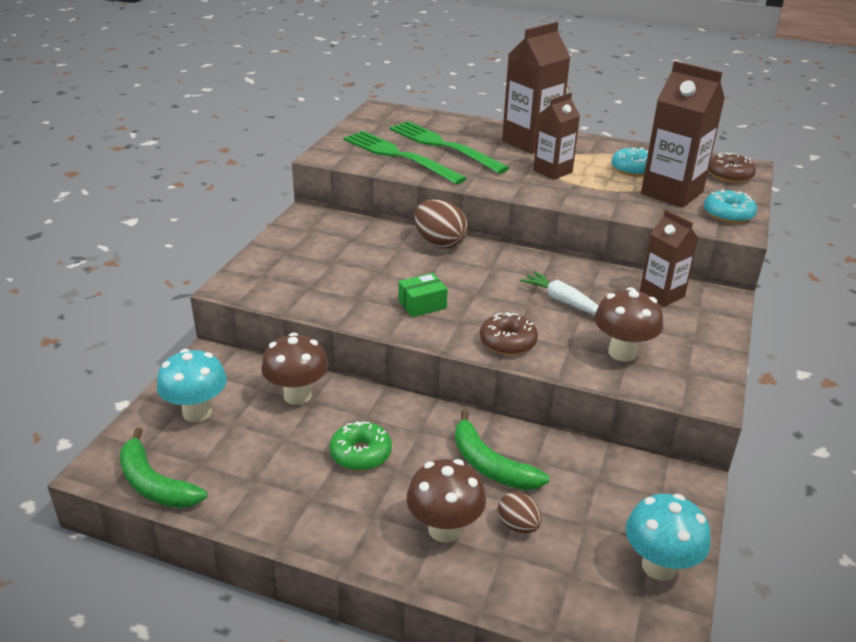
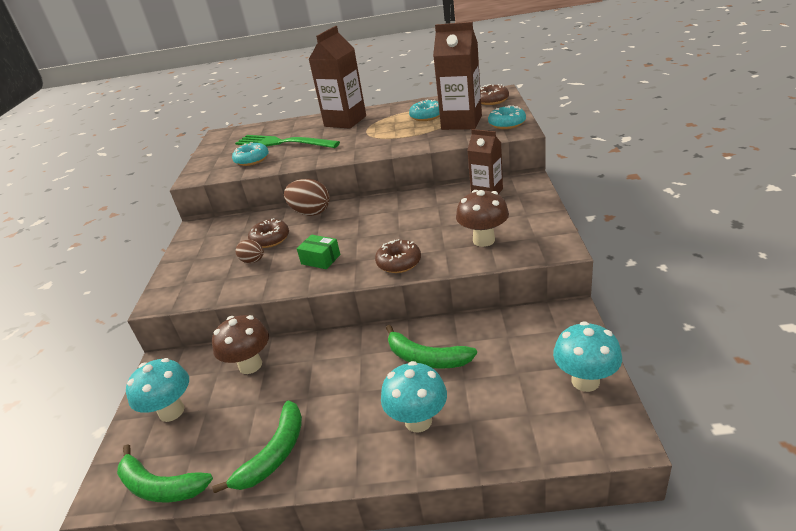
camera: 15 degrees left, 0 degrees up
green donut [330,421,392,471] -> none
green fork [344,131,467,184] -> turquoise donut [232,142,269,166]
green box [399,273,448,317] -> green box turned 75 degrees clockwise [297,235,340,269]
brown mushroom [407,459,486,543] -> turquoise mushroom [381,361,447,433]
brown egg [498,492,542,533] -> brown egg moved to [236,240,264,263]
white carrot [520,271,599,315] -> none
brown carton [533,93,580,180] -> none
none -> green banana [212,401,302,493]
none -> brown donut [248,218,289,248]

